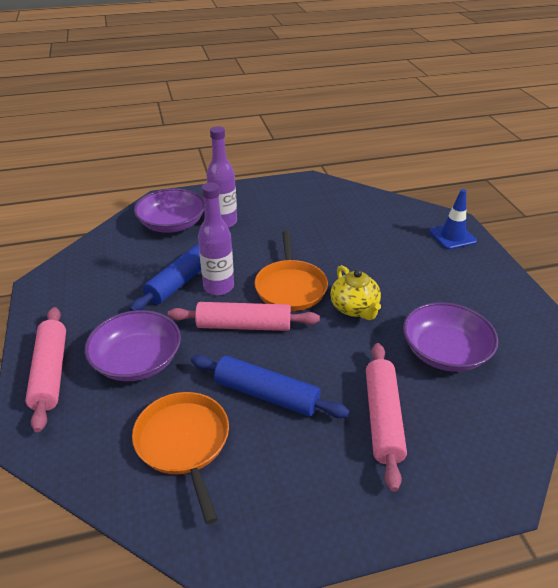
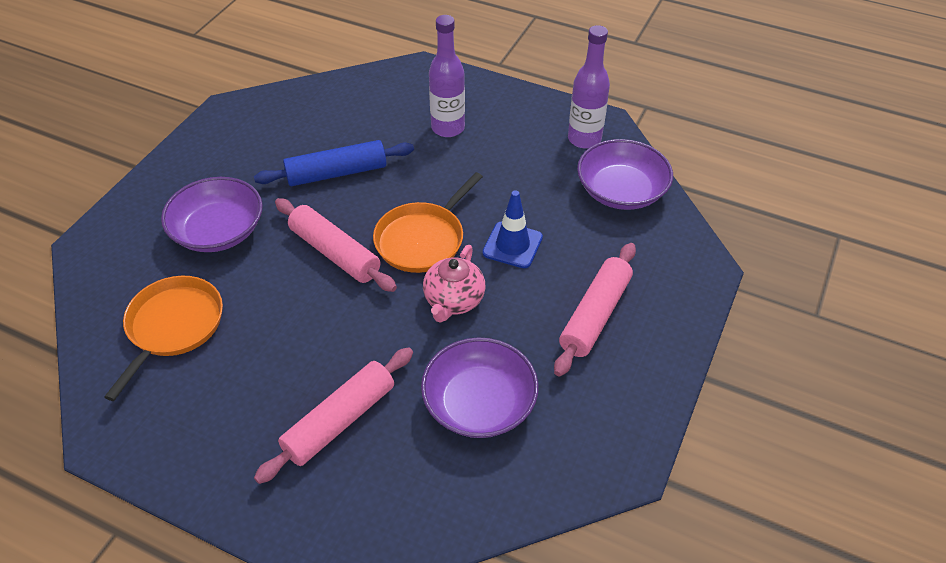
camera: 40 degrees right, 10 degrees up
pink rolling pin [25,307,66,432] -> pink rolling pin moved to [554,243,636,376]
purple bowl [134,188,205,233] -> purple bowl moved to [577,139,673,210]
blue rolling pin [191,355,349,418] -> none
purple bottle [198,183,234,295] -> purple bottle moved to [568,25,610,149]
yellow teapot [330,265,381,320] -> pink teapot [423,245,485,323]
blue traffic cone [429,189,477,250] -> blue traffic cone moved to [483,190,543,268]

